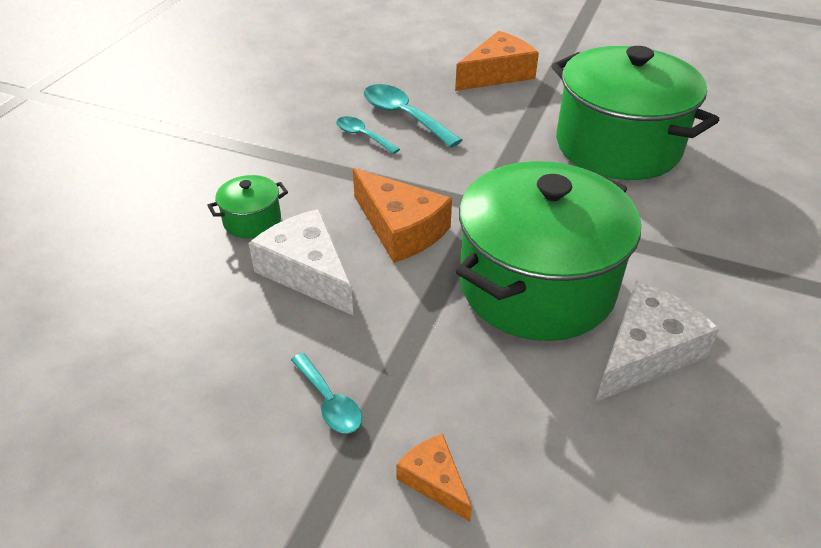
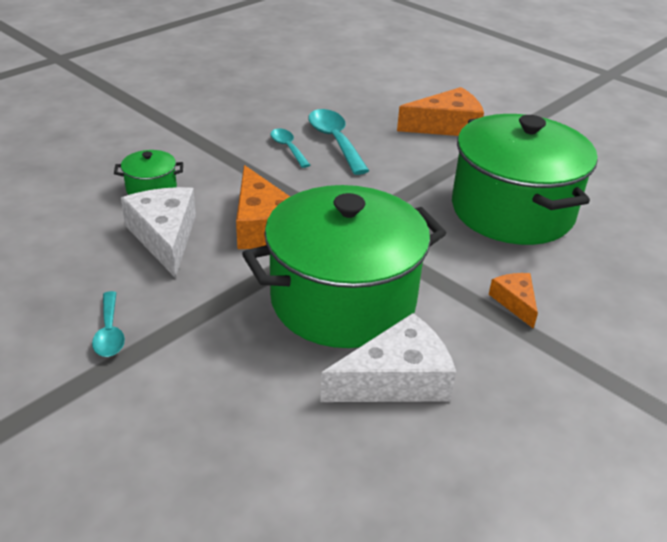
camera: 20 degrees right, 5 degrees down
orange cheese [396,434,472,521] -> orange cheese moved to [489,273,538,329]

